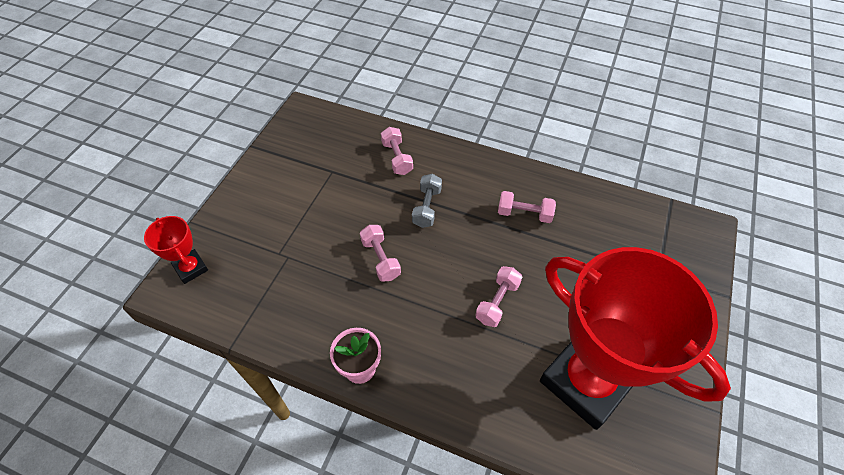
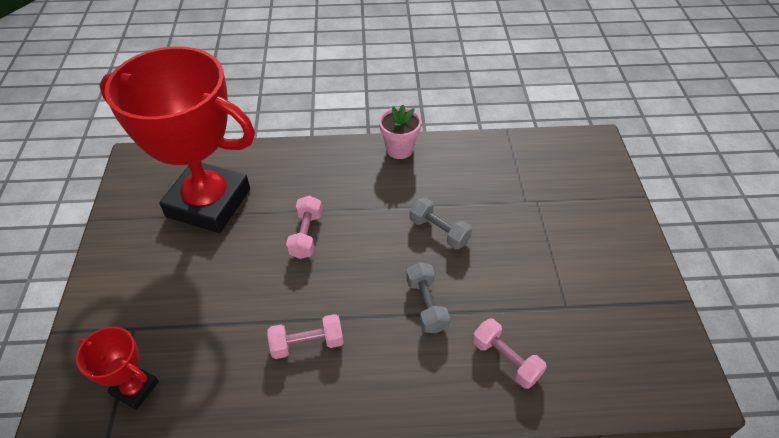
camera: 155 degrees right, 5 degrees down
red trophy [144,216,208,284] -> red trophy moved to [76,327,159,410]
pink dumbbell [360,225,401,282] -> grey dumbbell [410,198,472,249]

